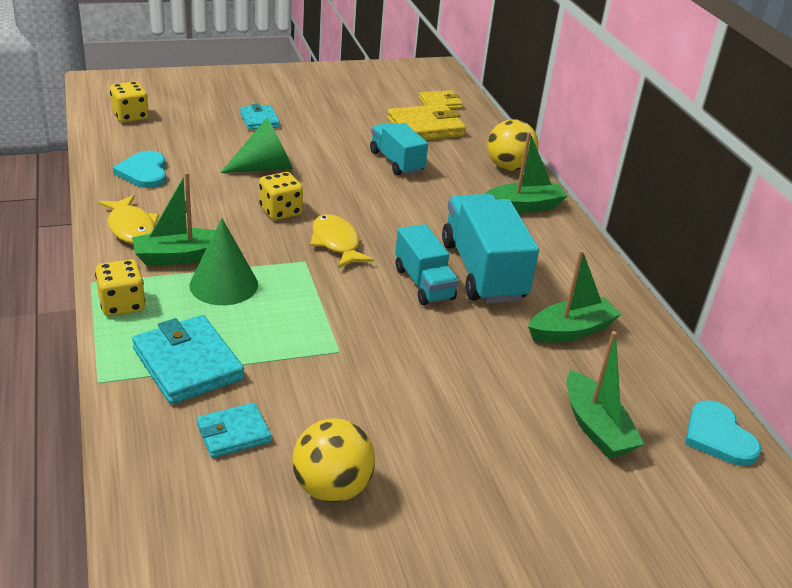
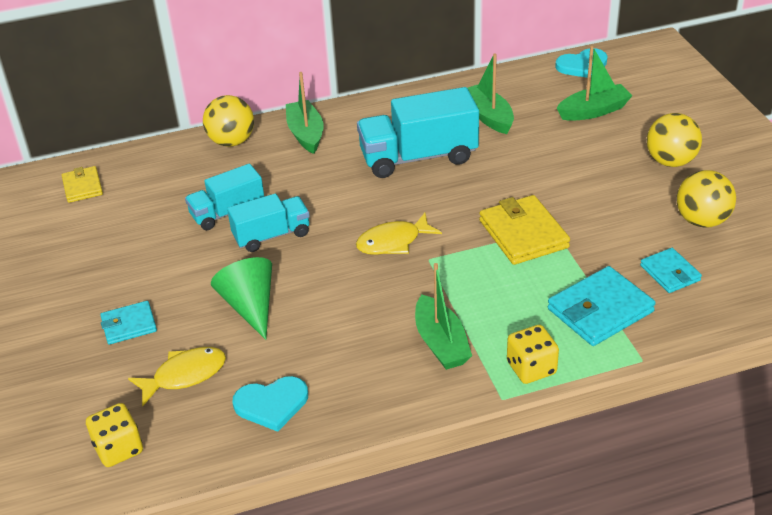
camera: 85 degrees left, 5 degrees up
yellow fish [98,195,159,244] -> yellow fish moved to [128,347,226,406]
green cone [189,218,258,305] -> none
yellow dice [259,172,303,220] -> none
yellow wallet [387,104,466,140] -> yellow wallet moved to [479,195,570,265]
turquoise truck [395,224,459,305] -> turquoise truck moved to [227,194,310,252]
none -> yellow ball [647,113,702,167]

